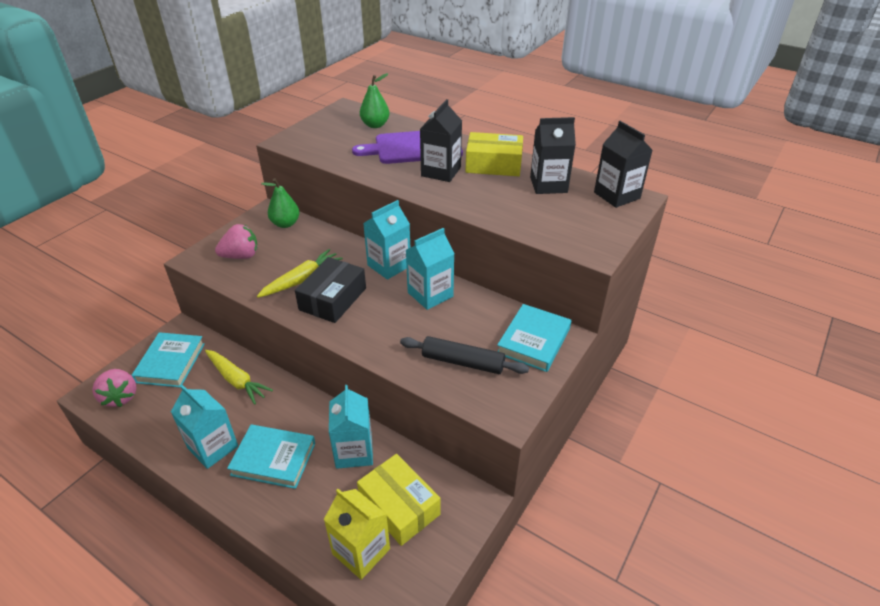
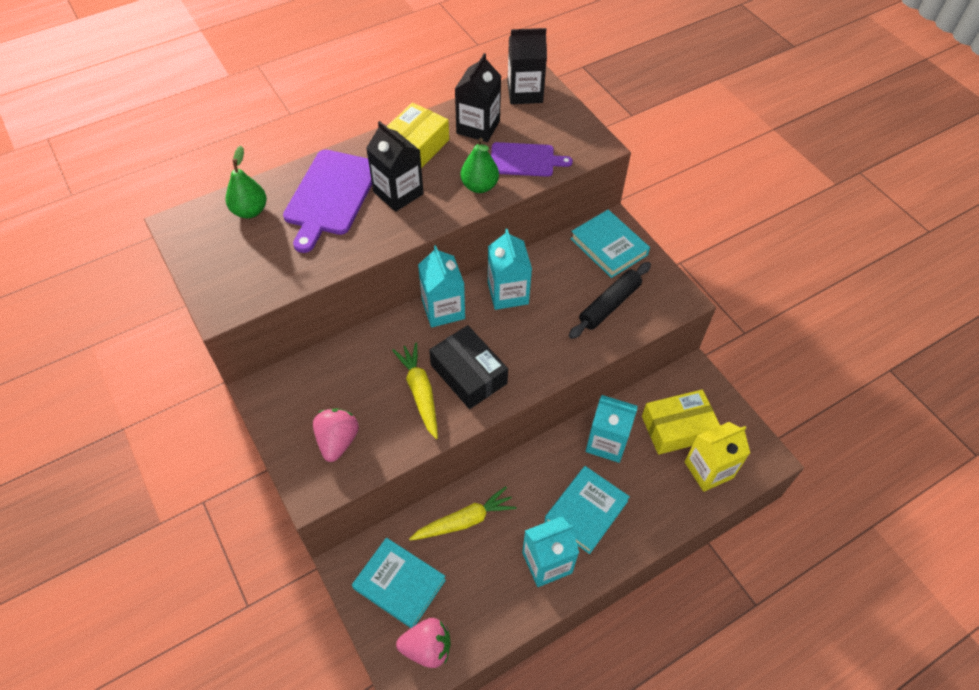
camera: 65 degrees left, 15 degrees up
green pear [261,178,299,228] -> green pear moved to [460,138,499,193]
none -> purple cutting board [491,142,573,177]

